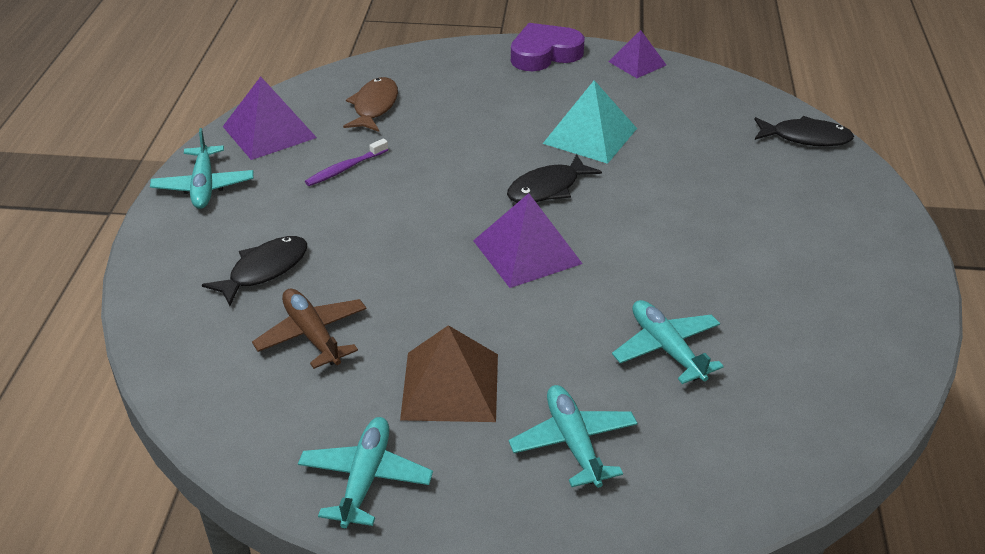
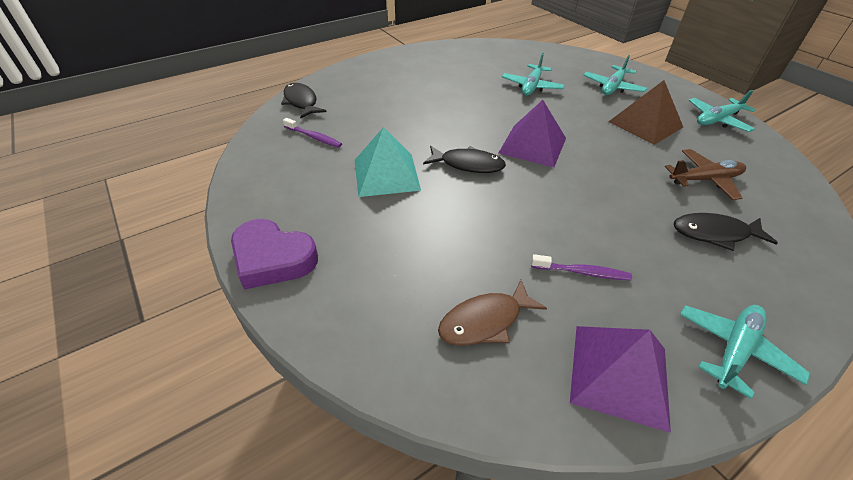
camera: 130 degrees left, 5 degrees up
brown plane [252,288,367,369] -> brown plane turned 120 degrees counterclockwise [665,149,746,200]
purple pyramid [608,30,666,78] -> none
none -> purple toothbrush [283,118,342,148]

